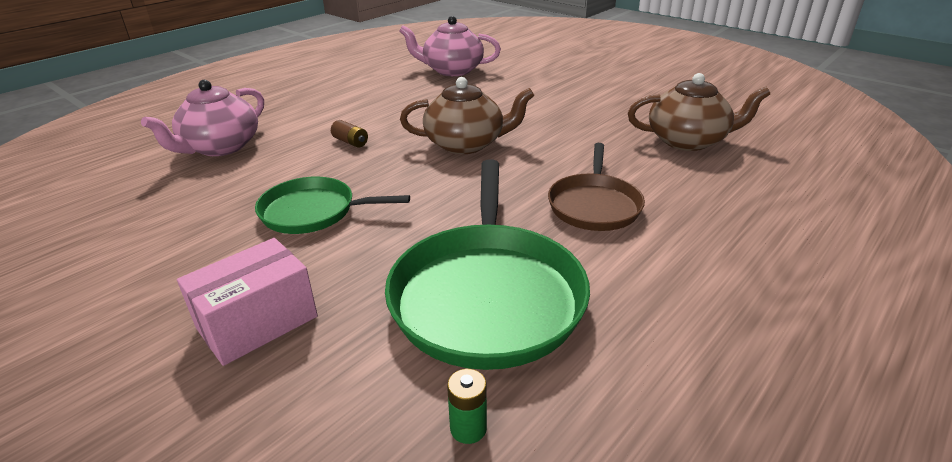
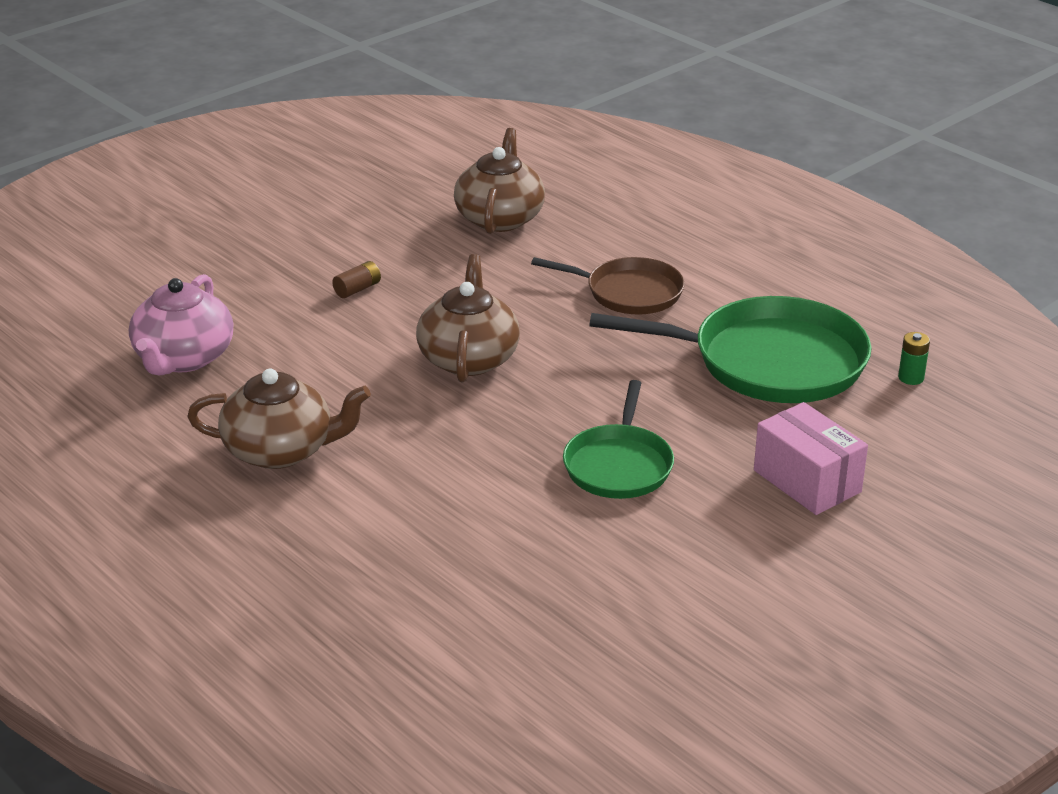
camera: 85 degrees left, 0 degrees up
pink teapot [141,80,264,156] -> none
brown battery [331,120,368,148] -> brown battery moved to [332,261,381,298]
none -> brown teapot [187,369,371,469]

